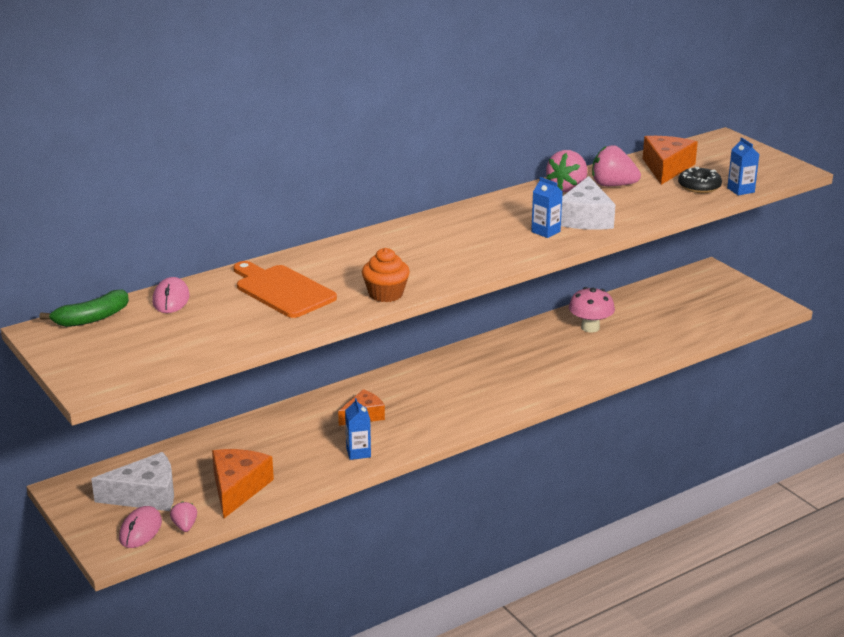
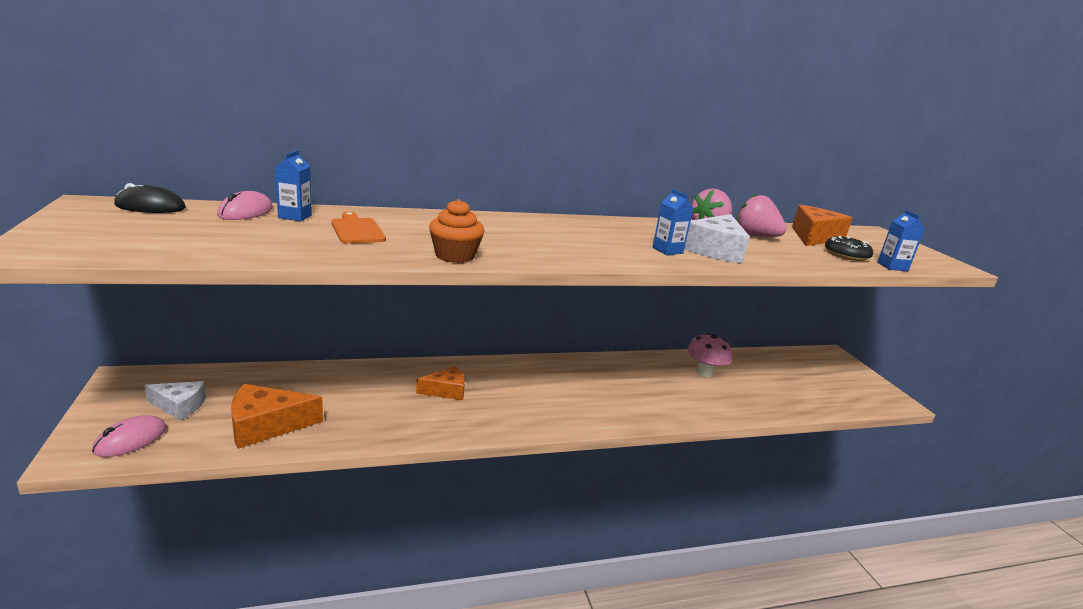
camera: 15 degrees right, 5 degrees down
green banana [39,290,129,327] -> black mouse [114,183,186,213]
white cheese [91,452,174,511] -> white cheese [144,381,206,421], size x0.65
pink strawberry [170,501,197,532] -> none
orange cheese [212,449,274,518] -> orange cheese turned 135 degrees counterclockwise [231,384,323,449]
orange cutting board [234,261,337,318] -> orange cutting board [332,212,386,243], size x0.65
blue carton [345,398,371,460] -> blue carton moved to [275,150,312,222]

